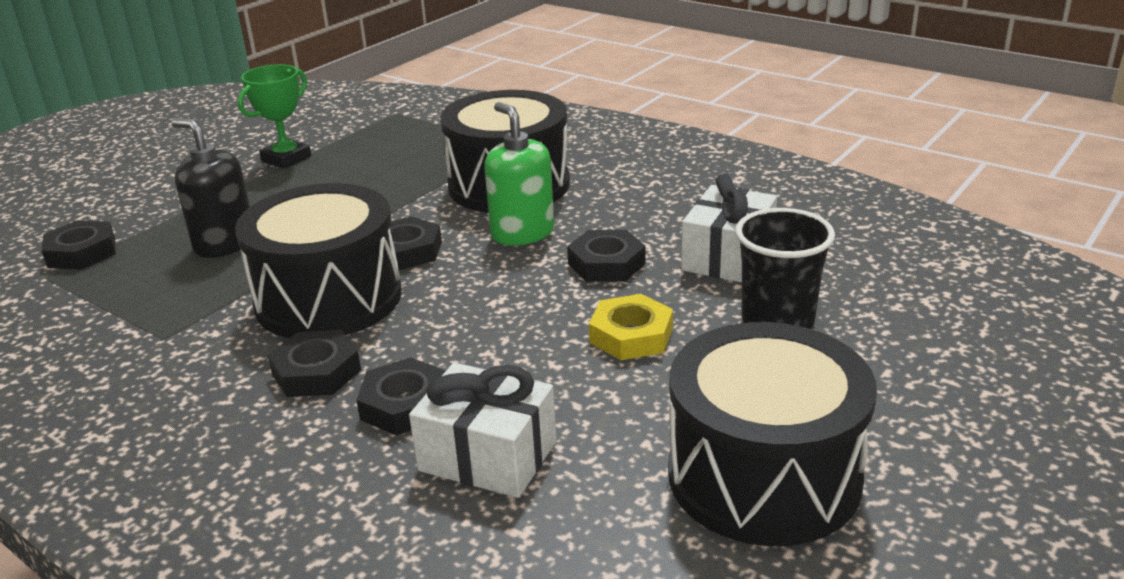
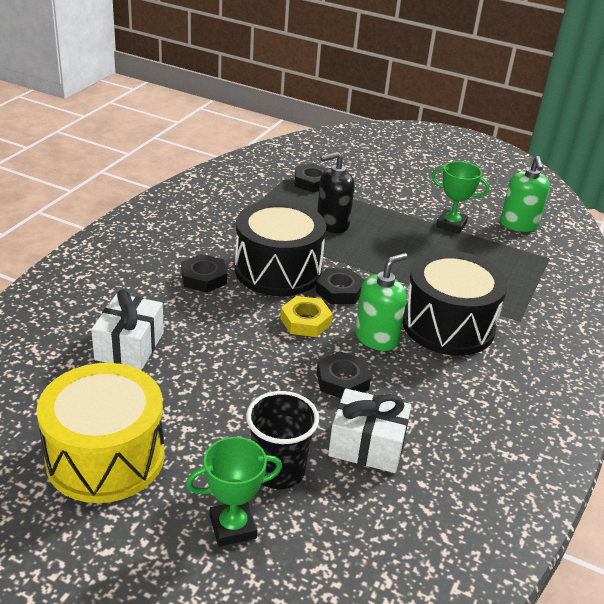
camera: 75 degrees right, 5 degrees up
black soap dispenser [172,118,250,258] -> black soap dispenser turned 135 degrees counterclockwise [317,152,355,233]
black nut [356,357,446,436] -> none
yellow nut [589,294,673,360] -> yellow nut moved to [280,296,333,337]
black drum [668,322,877,546] -> yellow drum [36,363,165,503]
none -> green trophy [186,437,282,547]
none -> green soap dispenser [500,156,550,232]

